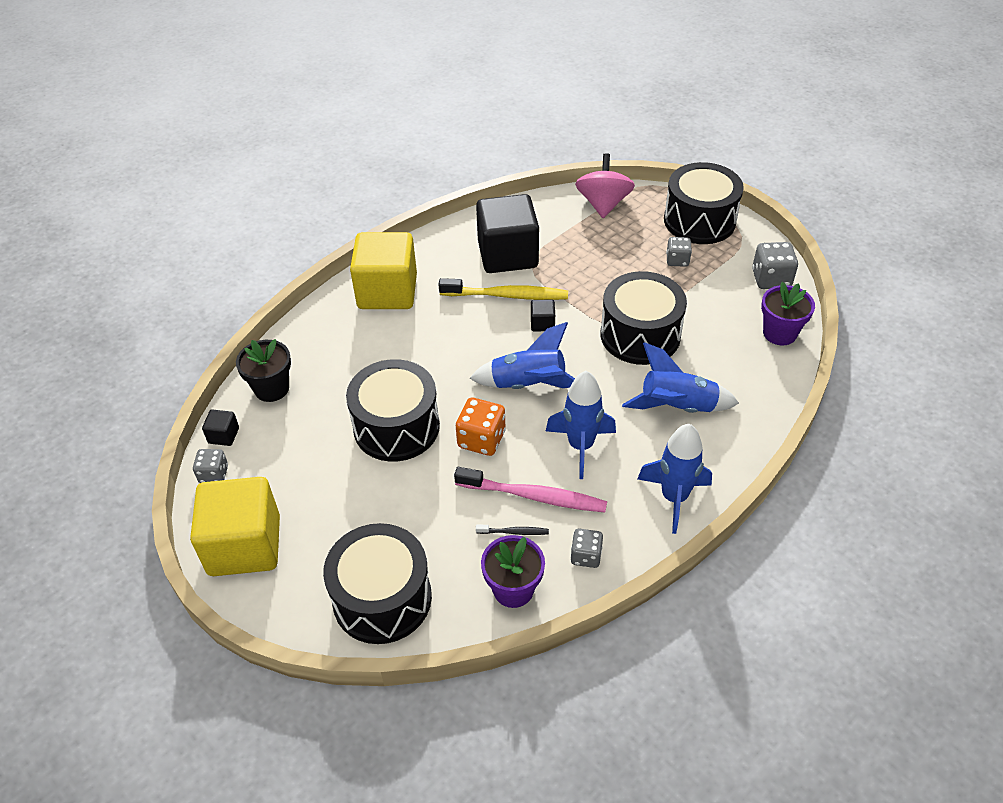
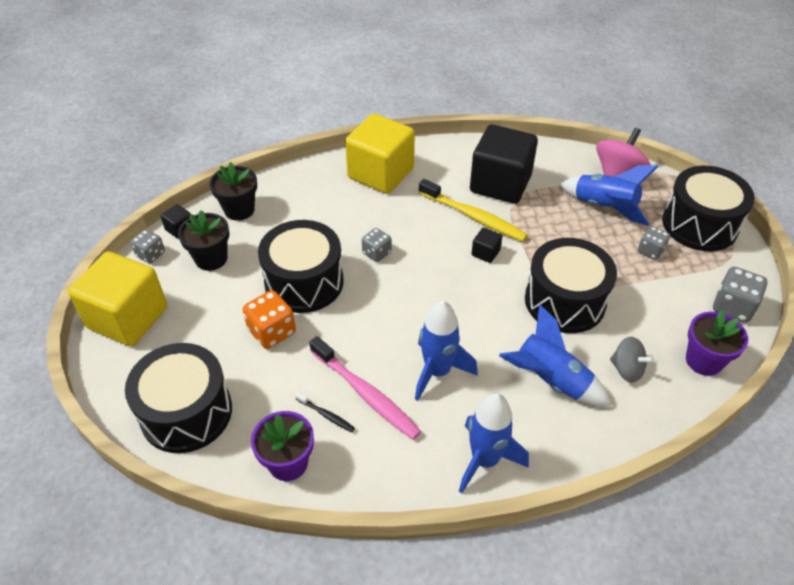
camera: 30 degrees right, 0 degrees up
orange dice [456,397,506,456] -> orange dice moved to [243,290,296,349]
blue rocket [470,322,575,389] -> blue rocket moved to [560,165,658,226]
grey dice [570,528,603,568] -> grey dice moved to [362,228,391,262]
none -> black flower pot [178,210,229,271]
none -> grey spinning top [610,337,654,383]

